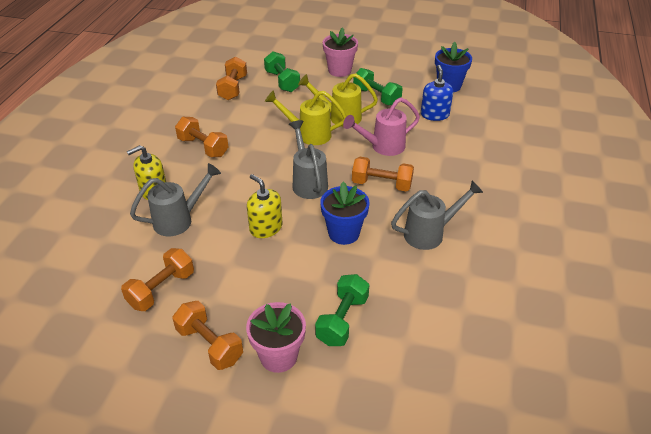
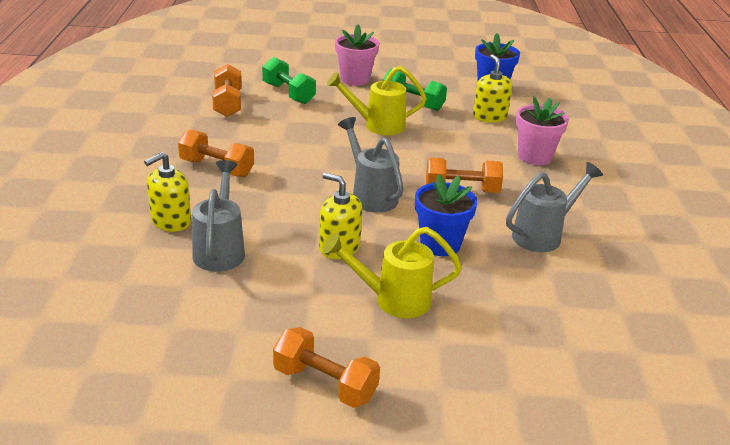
camera: 15 degrees left, 10 degrees down
orange dumbbell [121,248,194,311] -> none
grey watering can [130,163,221,236] -> grey watering can turned 45 degrees counterclockwise [192,160,245,272]
pink flower pot [246,302,306,373] -> pink flower pot moved to [516,96,569,165]
yellow watering can [265,90,347,145] -> yellow watering can moved to [323,227,462,318]
green dumbbell [315,274,369,346] -> none
pink watering can [343,97,420,156] -> none
blue soap dispenser [421,65,453,121] -> yellow soap dispenser [473,54,512,122]

